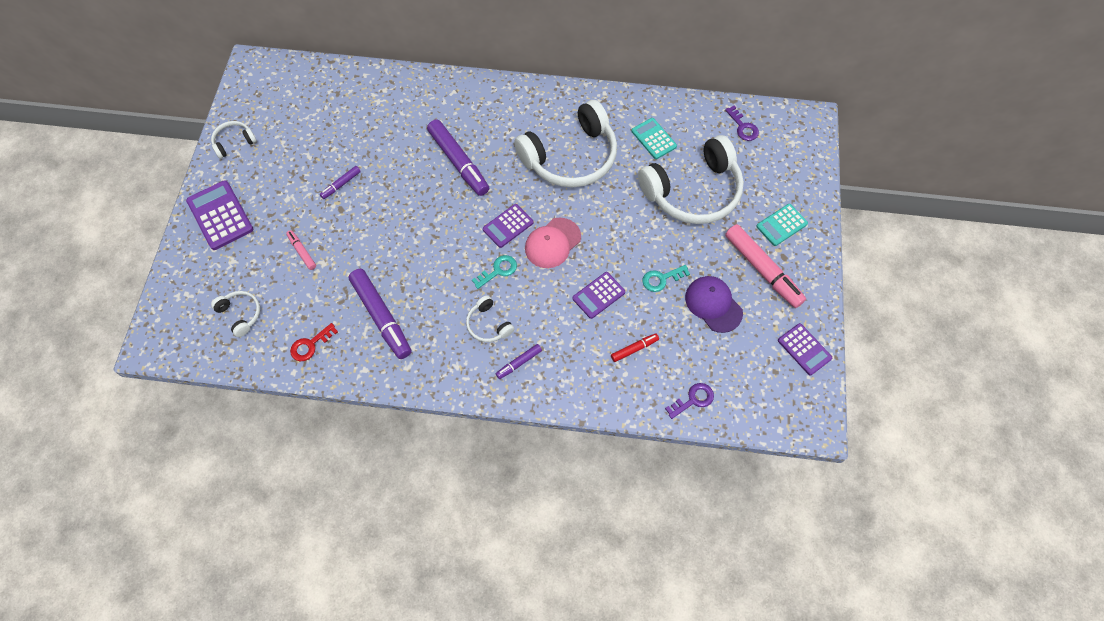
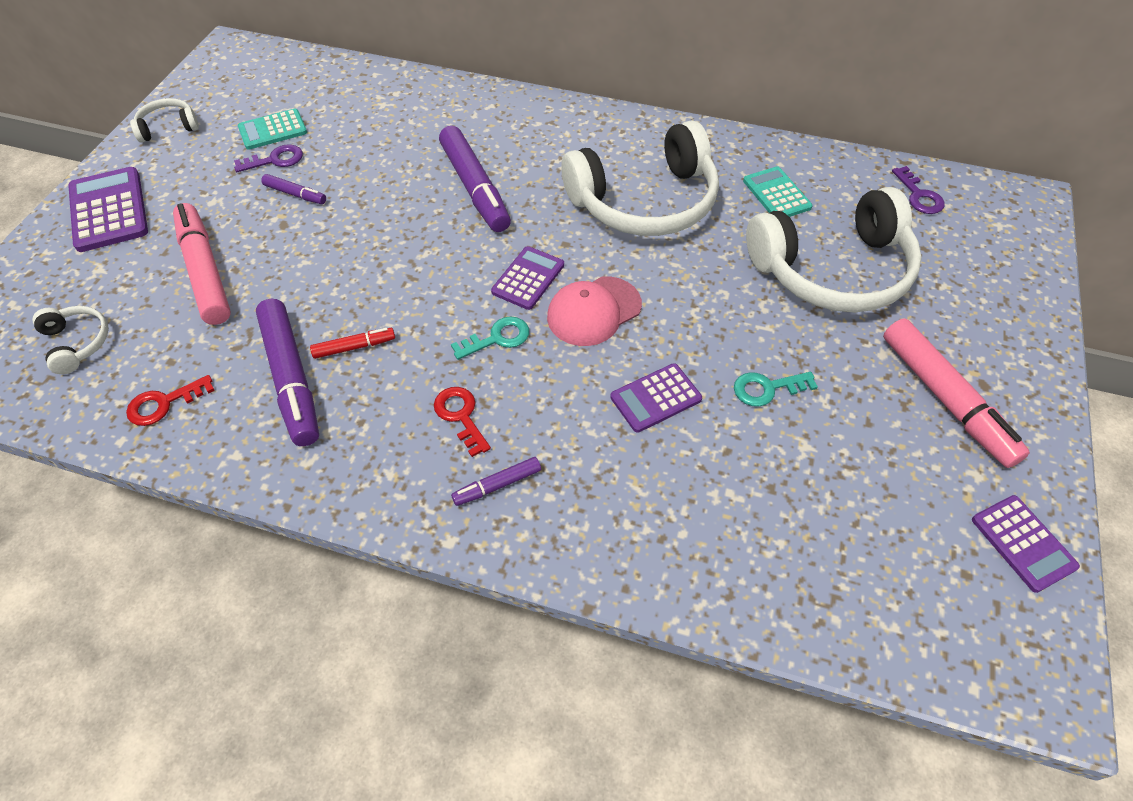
camera: 10 degrees right, 10 degrees down
pink marker [286,230,316,270] -> pink marker [173,203,231,325], size x2.07
purple marker [320,166,361,199] -> purple marker turned 120 degrees counterclockwise [261,174,326,204]
white headphones [466,295,514,342] -> red key [434,387,491,457]
purple calculator [483,204,534,248] -> purple calculator turned 150 degrees clockwise [491,246,564,310]
red marker [611,333,659,362] -> red marker moved to [310,328,395,359]
purple key [665,383,714,419] -> purple key moved to [234,144,303,172]
purple cap [685,276,743,333] -> none
turquoise calculator [756,204,808,246] -> turquoise calculator moved to [238,109,307,150]

